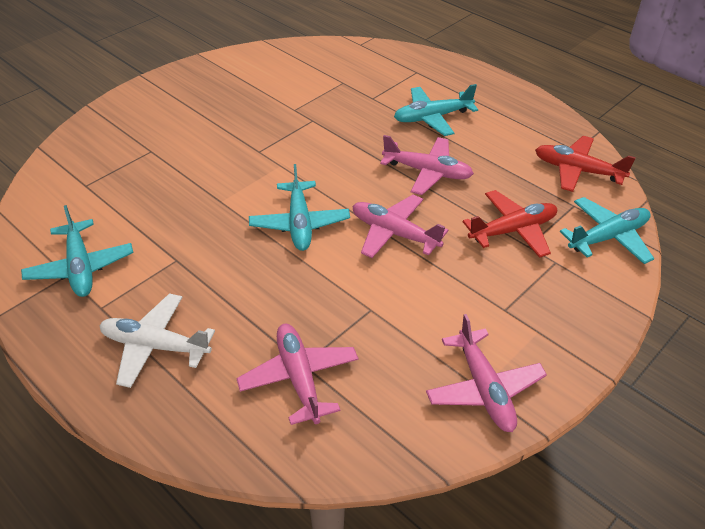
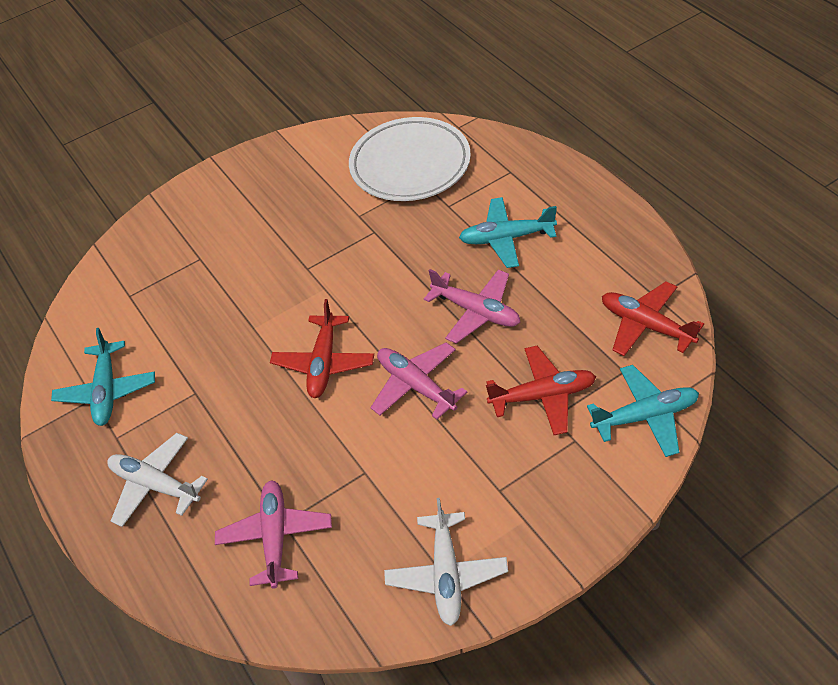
camera: 20 degrees right, 5 degrees up
turquoise plane [249,164,350,251] -> red plane [270,299,374,398]
pink plane [426,314,547,432] -> white plane [384,498,508,626]
none -> white plate [349,117,471,201]

